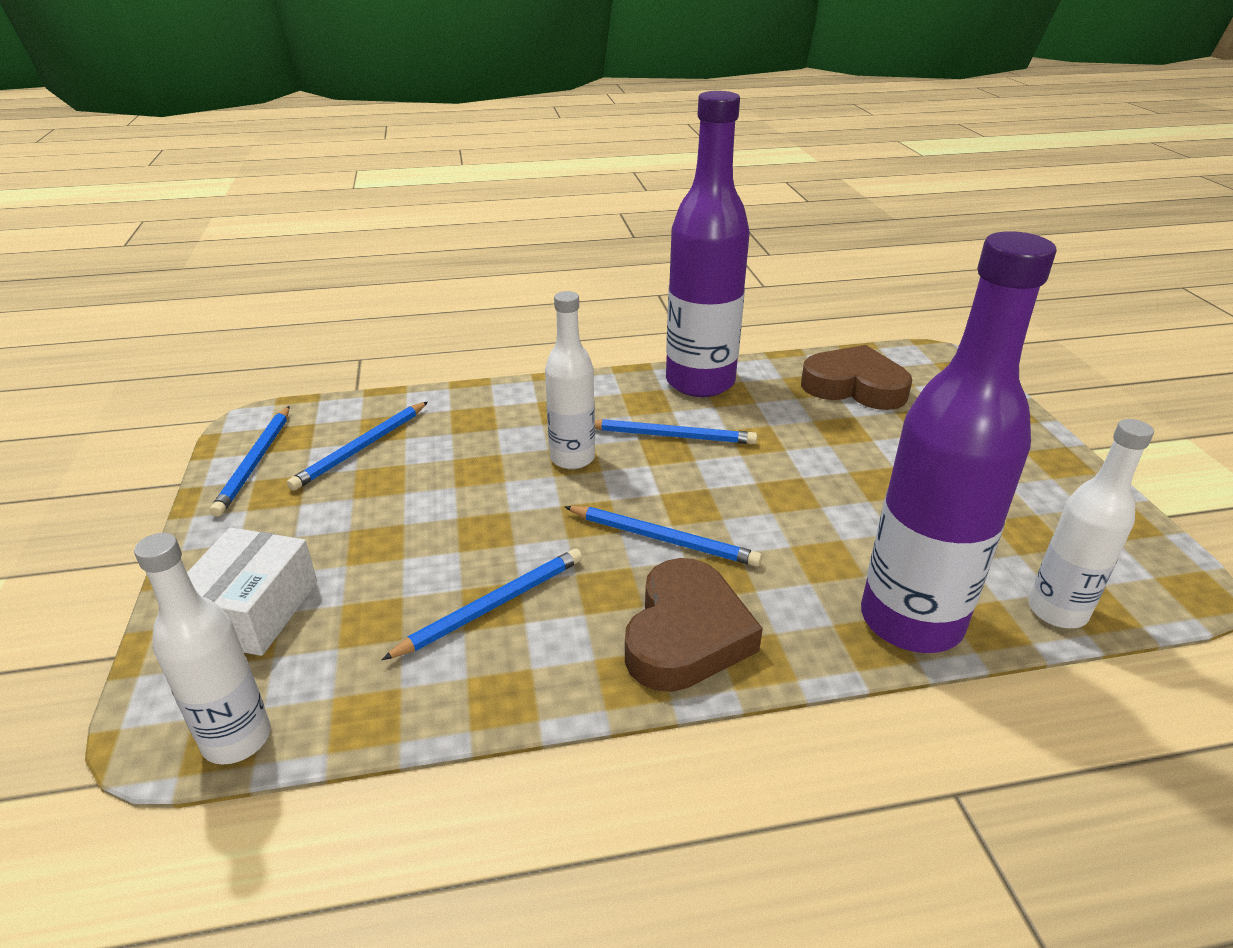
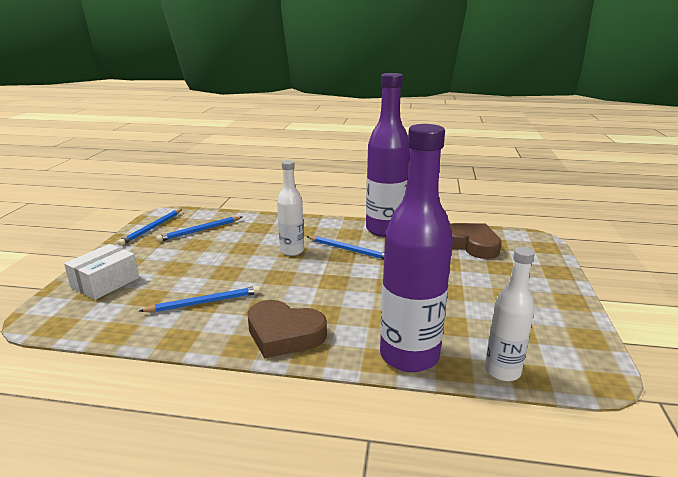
camera: 20 degrees right, 10 degrees down
white bottle [134,533,271,765] -> none
blue pencil [564,506,762,567] -> none
brown heart [625,558,763,692] -> brown heart turned 75 degrees clockwise [247,300,327,359]

